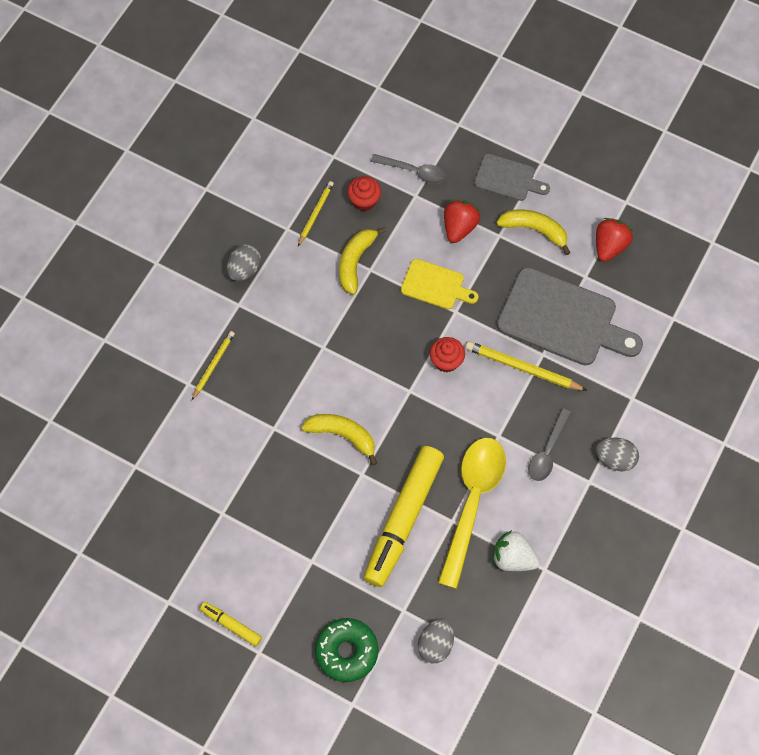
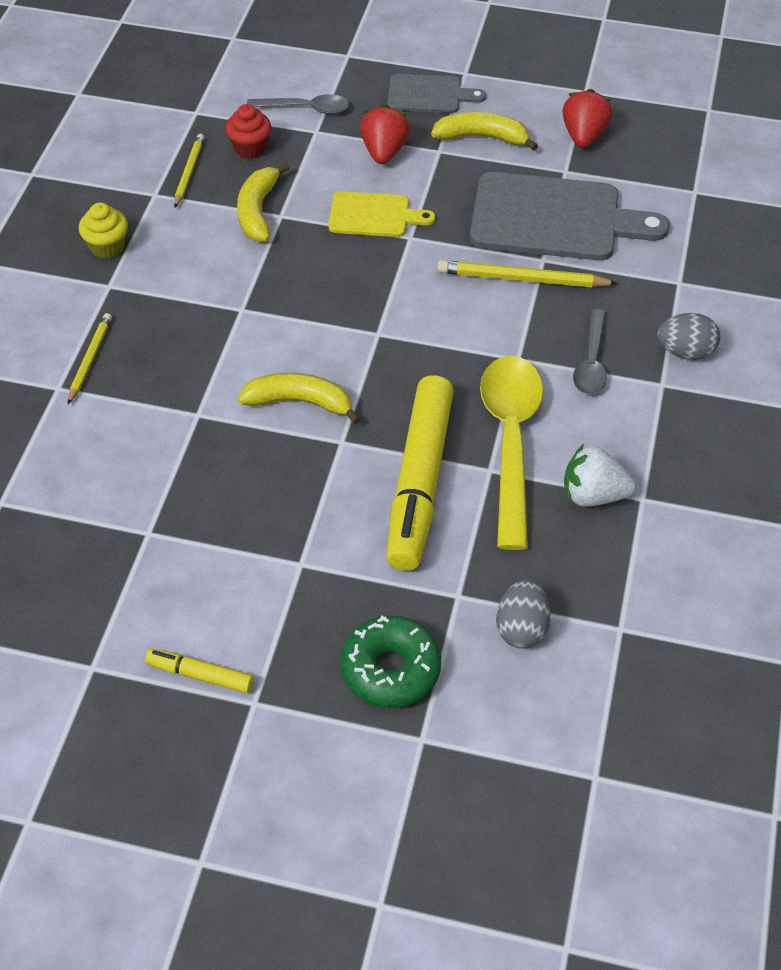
camera: 15 degrees left, 15 degrees down
grey egg [227,244,261,281] -> yellow cupcake [79,203,128,259]
red cupcake [430,337,465,372] -> none

